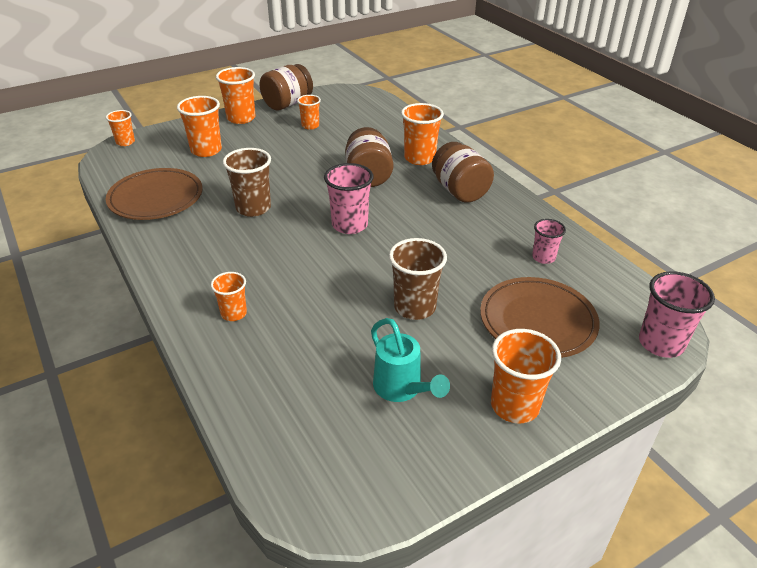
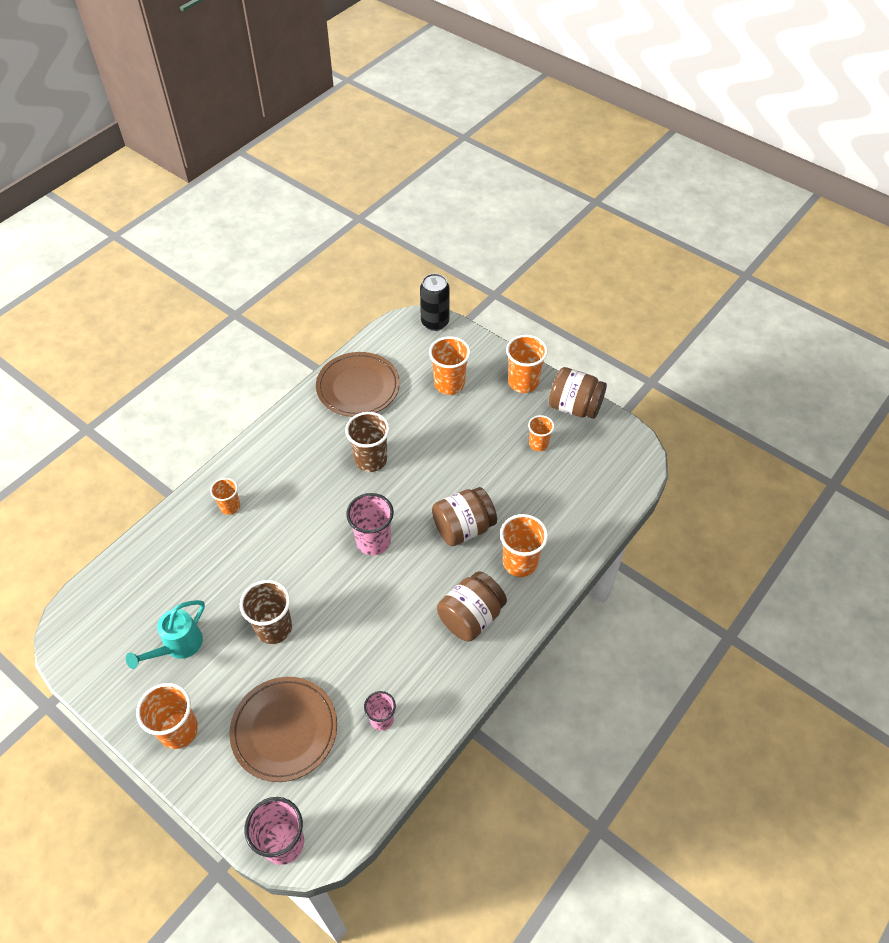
camera: 70 degrees right, 15 degrees up
orange cup [106,110,135,146] -> black can [420,273,450,331]

